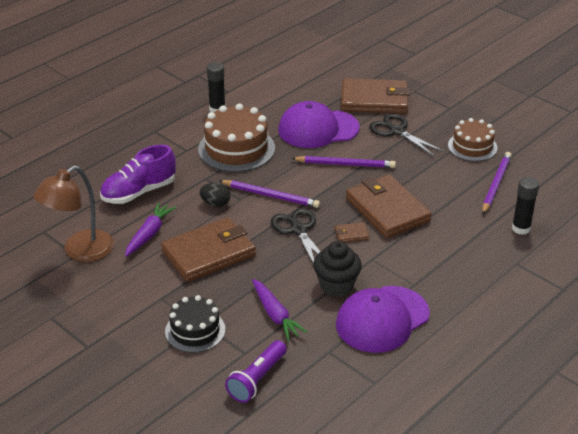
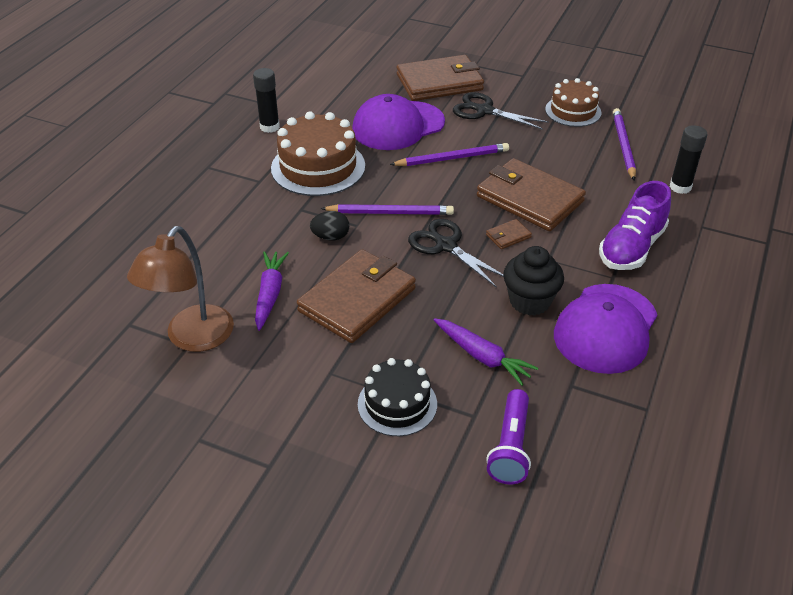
camera: 20 degrees left, 5 degrees up
purple shoe [100,145,176,204] -> purple shoe moved to [599,181,671,270]

